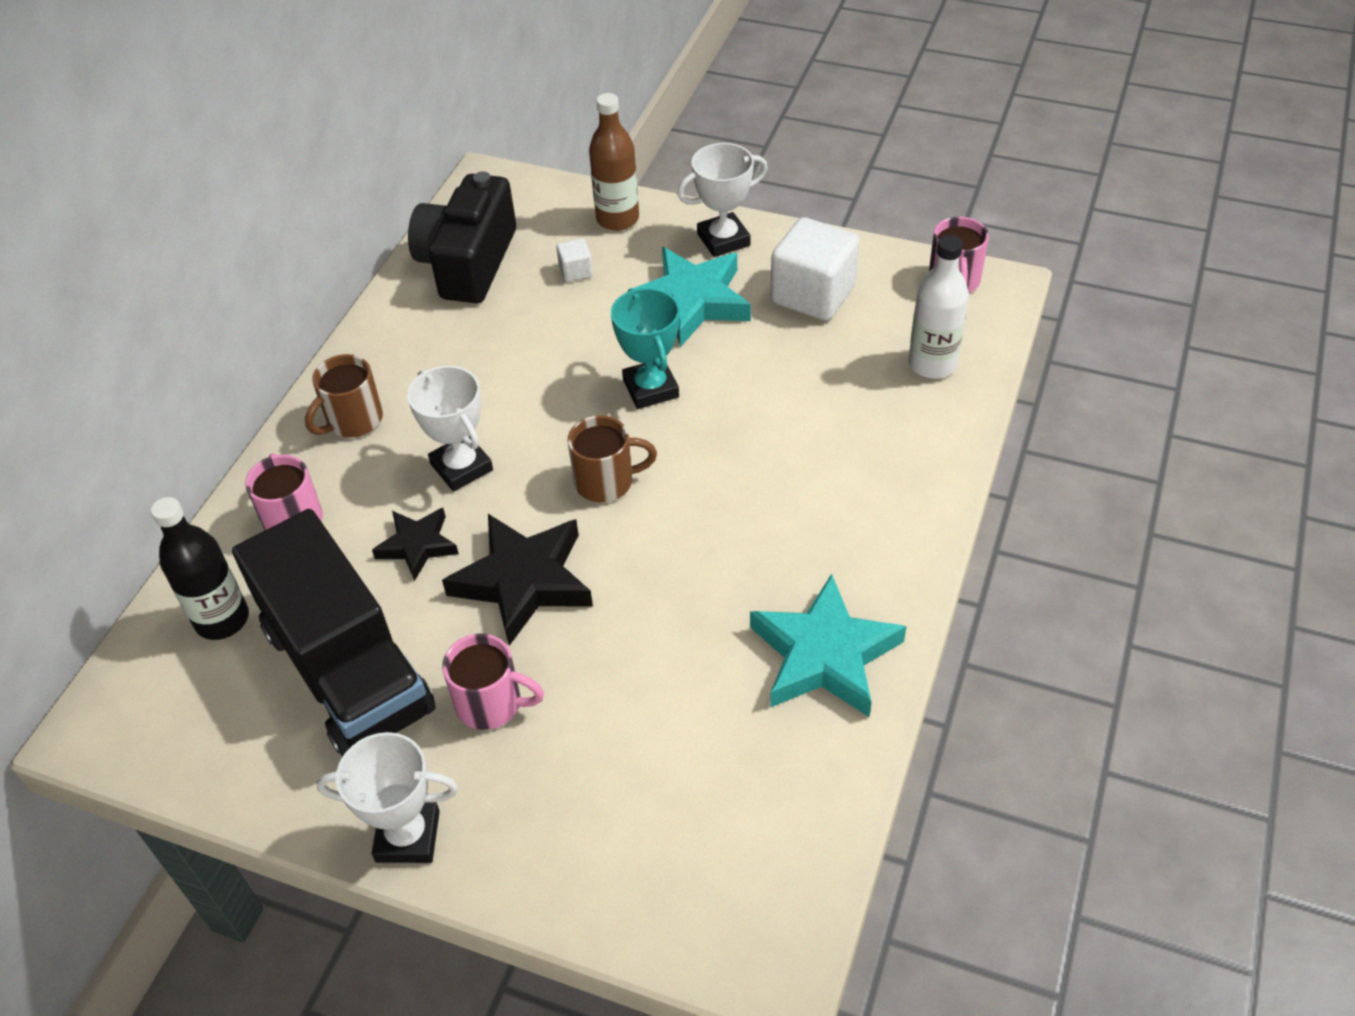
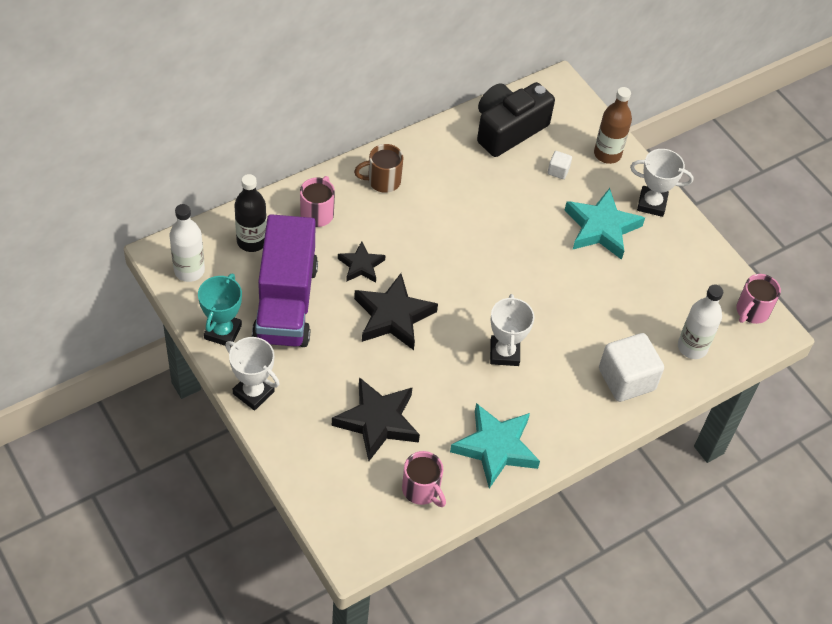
camera: 30 degrees right, 5 degrees up
black truck [232,509,436,757] -> purple truck [252,214,318,347]
white trophy [407,366,493,491] -> white trophy moved to [490,294,535,366]
pink mug [442,633,544,730] -> pink mug moved to [402,451,446,507]
brown mug [568,415,657,502] -> none
turquoise trophy [611,288,680,409] -> turquoise trophy moved to [198,274,242,347]
white cube [771,217,859,321] -> white cube moved to [599,333,664,402]
none -> white bottle [170,204,205,282]
none -> black star [332,377,420,461]

